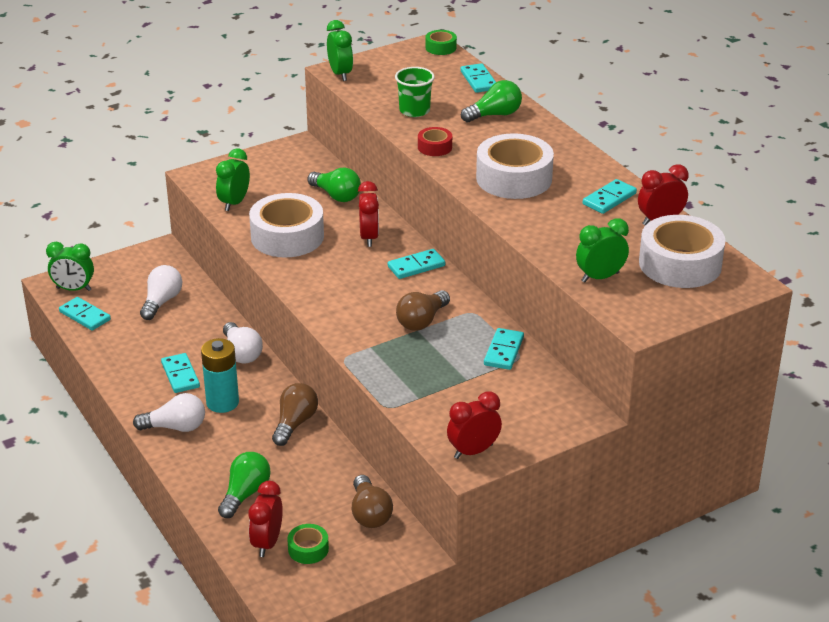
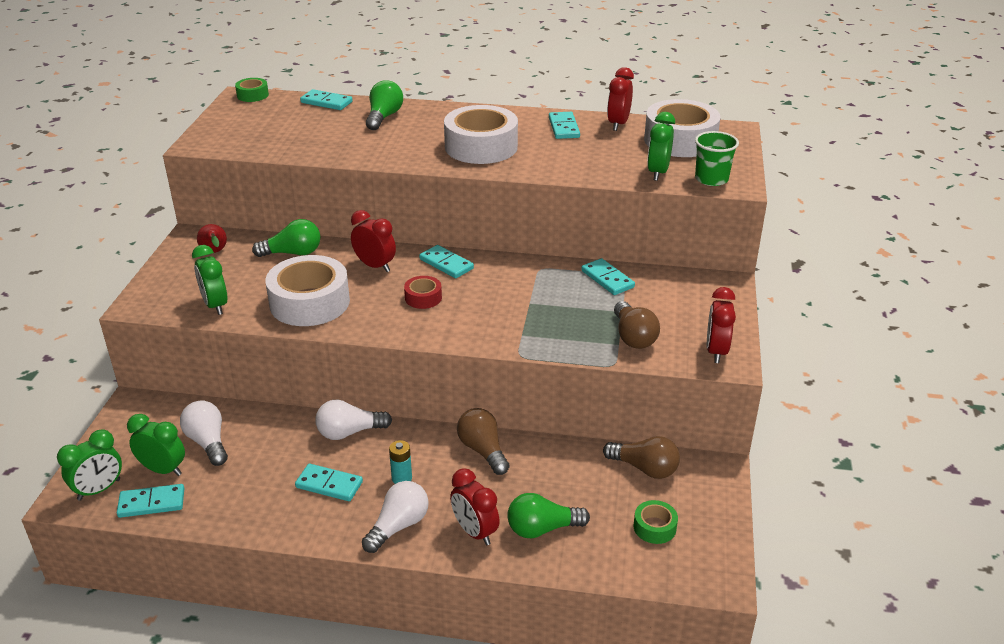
camera: 50 degrees left, 0 degrees up
turquoise battery [201,338,239,413] -> turquoise battery [389,440,412,484], size x0.56
green light bulb [218,452,271,518] -> green light bulb turned 75 degrees counterclockwise [507,493,590,538]
white light bulb [223,322,263,364] -> white light bulb turned 150 degrees clockwise [315,400,392,440]
red clock [248,481,283,557] -> red clock moved to [450,468,500,545]
green clock [327,20,353,81] -> green clock moved to [127,414,185,476]
turquoise domino [388,249,445,279] -> turquoise domino turned 60 degrees counterclockwise [419,245,474,278]
green cup [395,67,435,117] -> green cup moved to [695,131,739,186]
brown light bulb [396,290,450,331] -> brown light bulb moved to [614,301,660,349]
red tape [418,127,452,156] -> red tape moved to [404,276,442,309]
none -> red pear [197,224,227,253]

